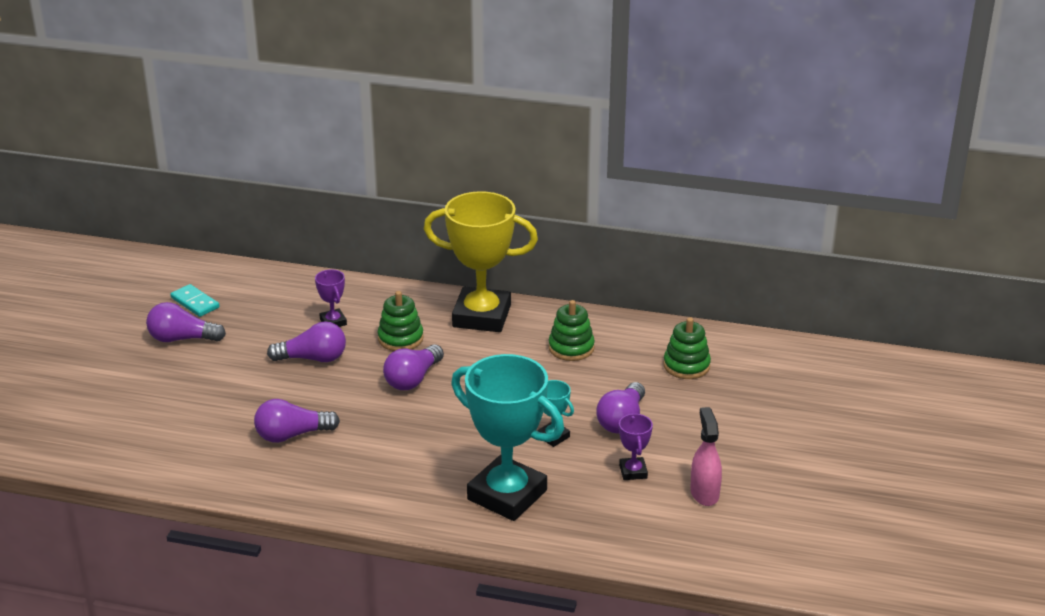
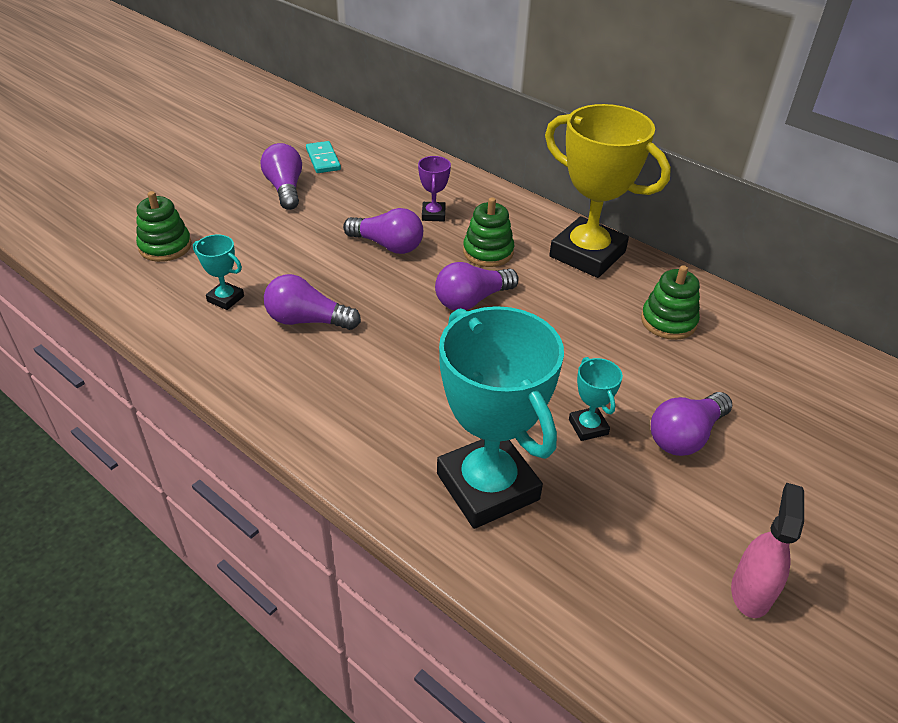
camera: 25 degrees right, 10 degrees up
purple light bulb [146,302,226,342] -> purple light bulb turned 45 degrees clockwise [261,143,302,210]
purple trophy [619,413,653,480] -> none
green stacking toy [663,317,711,379] -> green stacking toy moved to [136,191,192,262]
none -> turquoise trophy [193,235,244,310]

